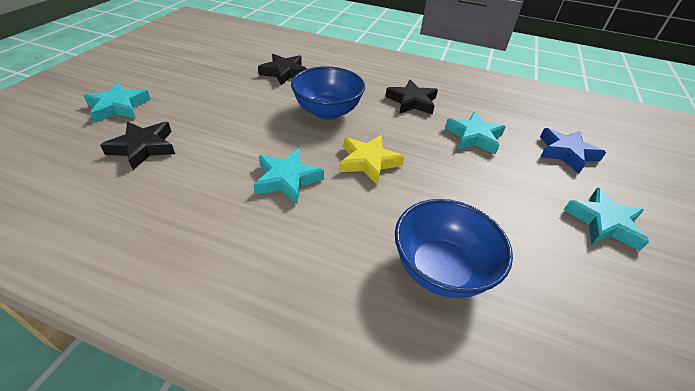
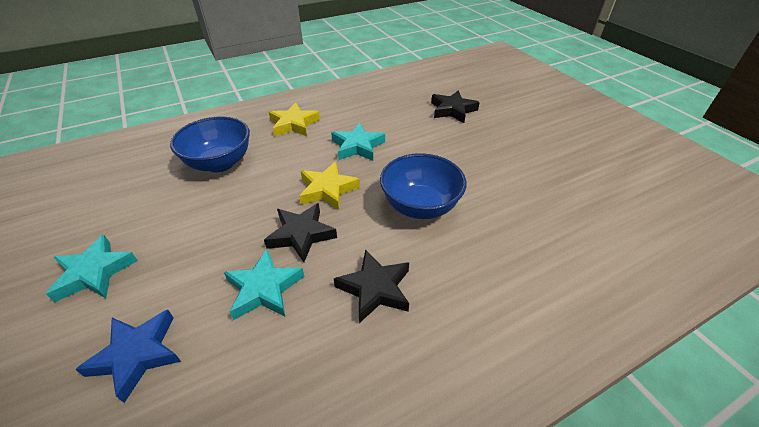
camera: 135 degrees right, 0 degrees up
turquoise star [83,82,151,123] -> none
black star [258,54,307,85] -> black star moved to [264,203,337,262]
none -> yellow star [269,103,320,136]

